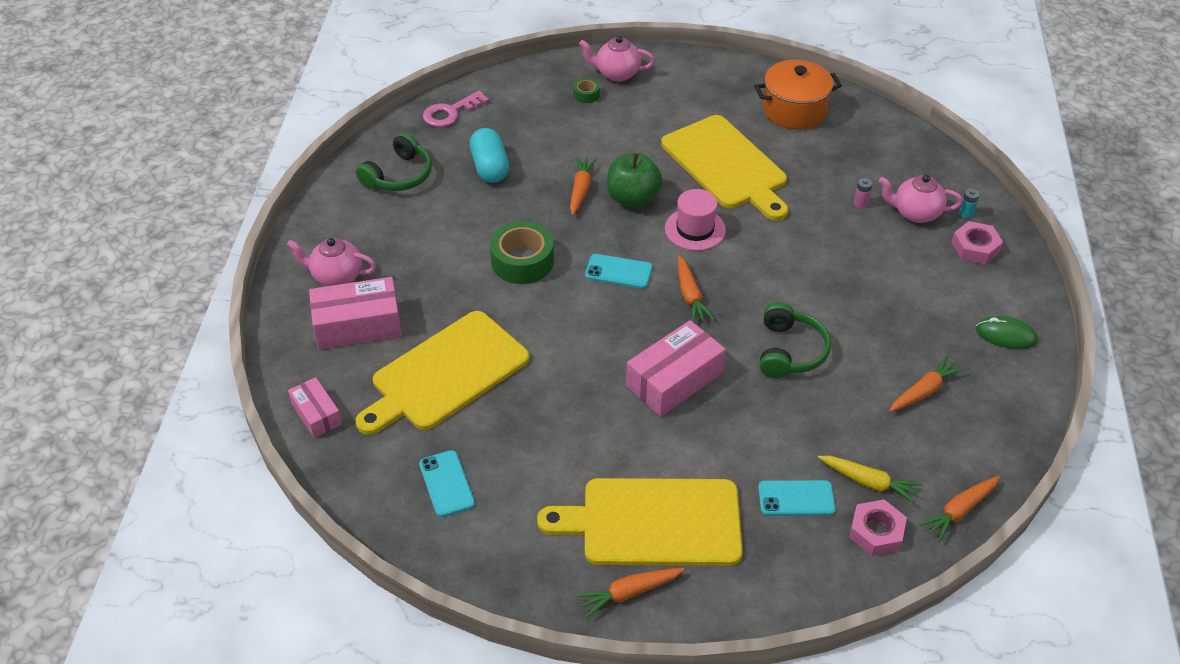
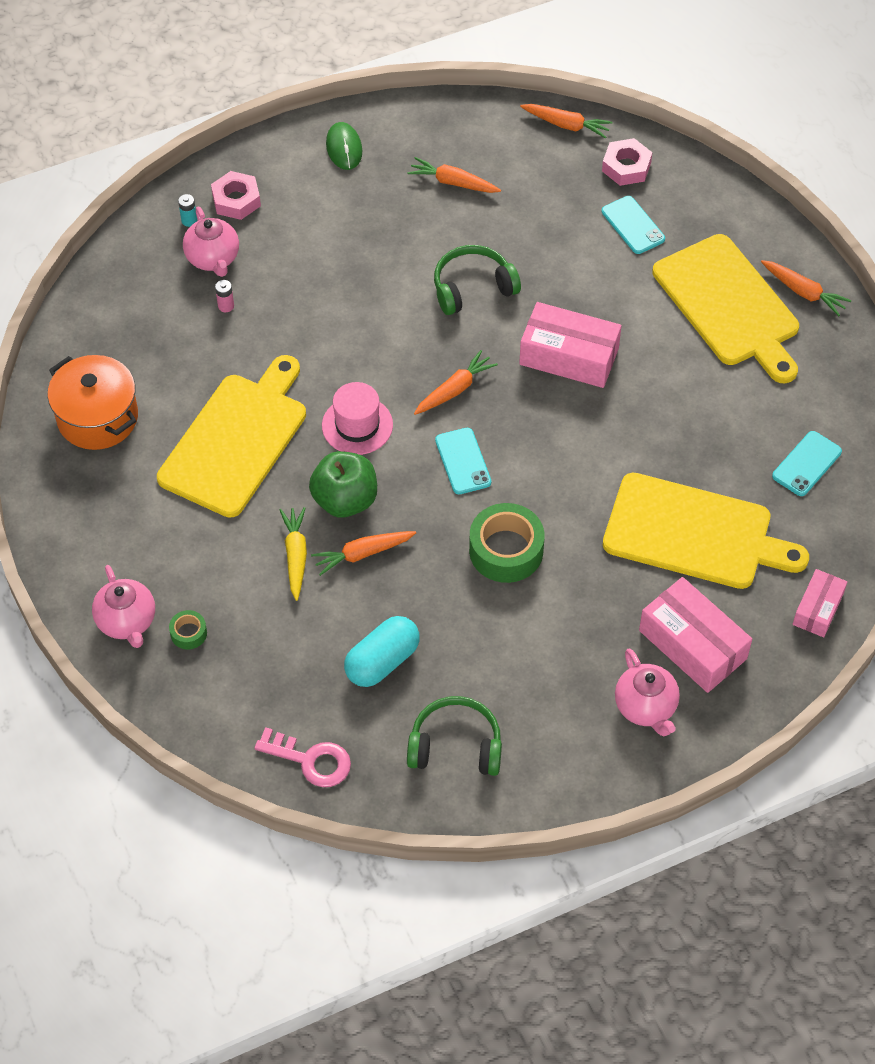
camera: 120 degrees left, 10 degrees up
yellow carrot [818,456,922,504] -> yellow carrot moved to [280,507,307,601]

